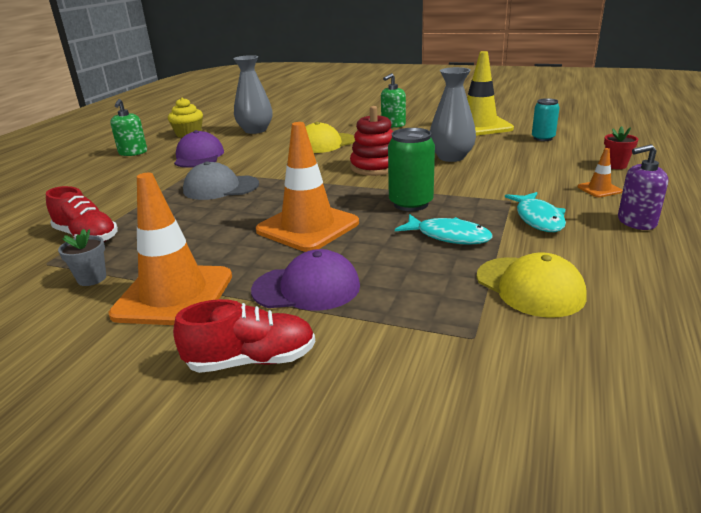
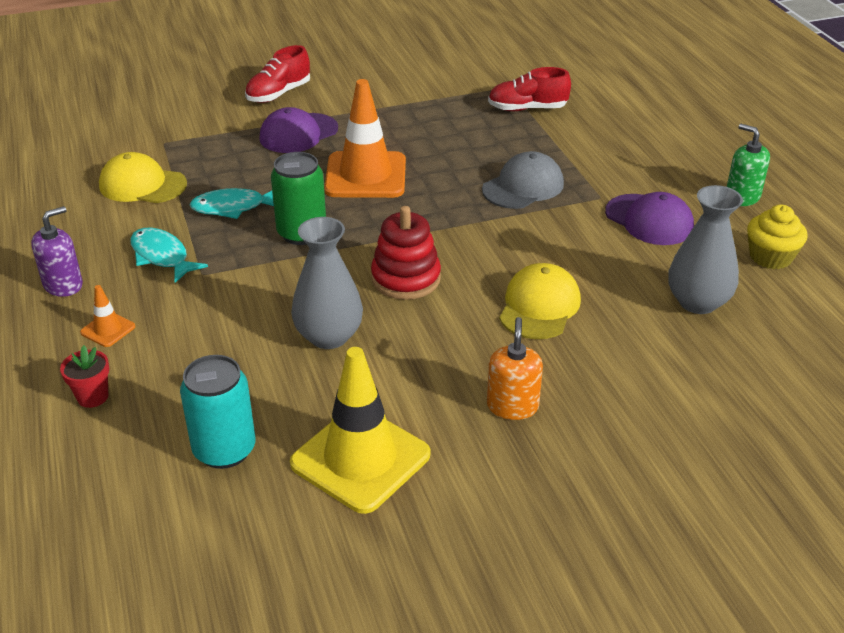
camera: 140 degrees right, 10 degrees up
grey flower pot [58,229,106,286] -> none
orange traffic cone [109,173,232,325] -> none
green soap dispenser [381,73,406,128] -> orange soap dispenser [487,317,543,420]
turquoise can [532,98,560,141] -> turquoise can [180,355,255,469], size x1.51

